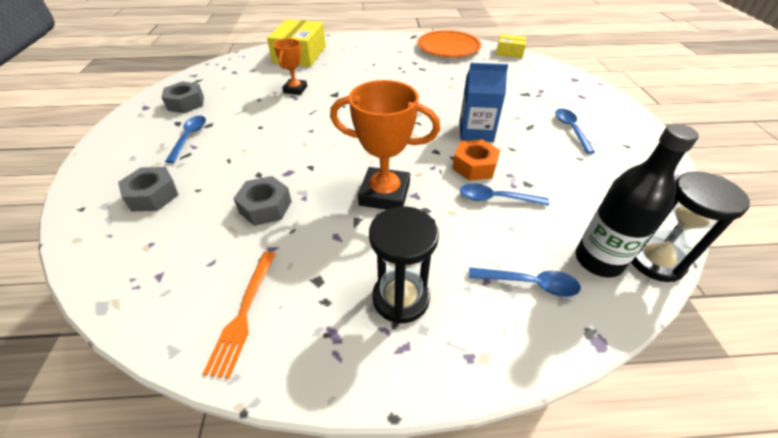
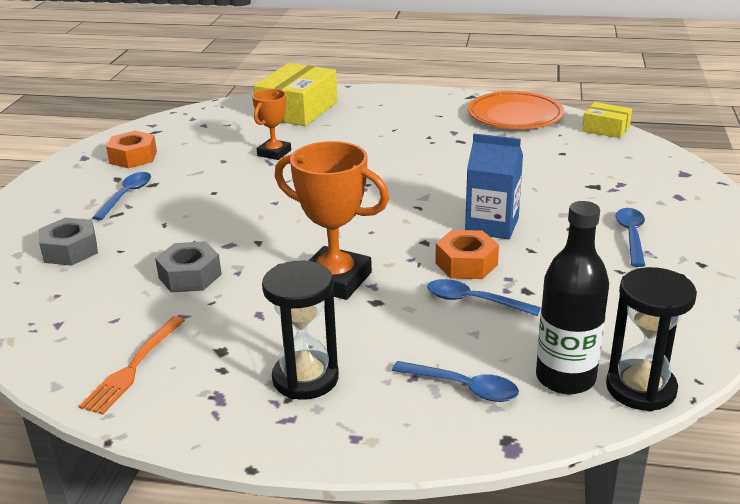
camera: 15 degrees right, 15 degrees down
grey nut [161,81,204,113] -> orange nut [106,131,157,169]

